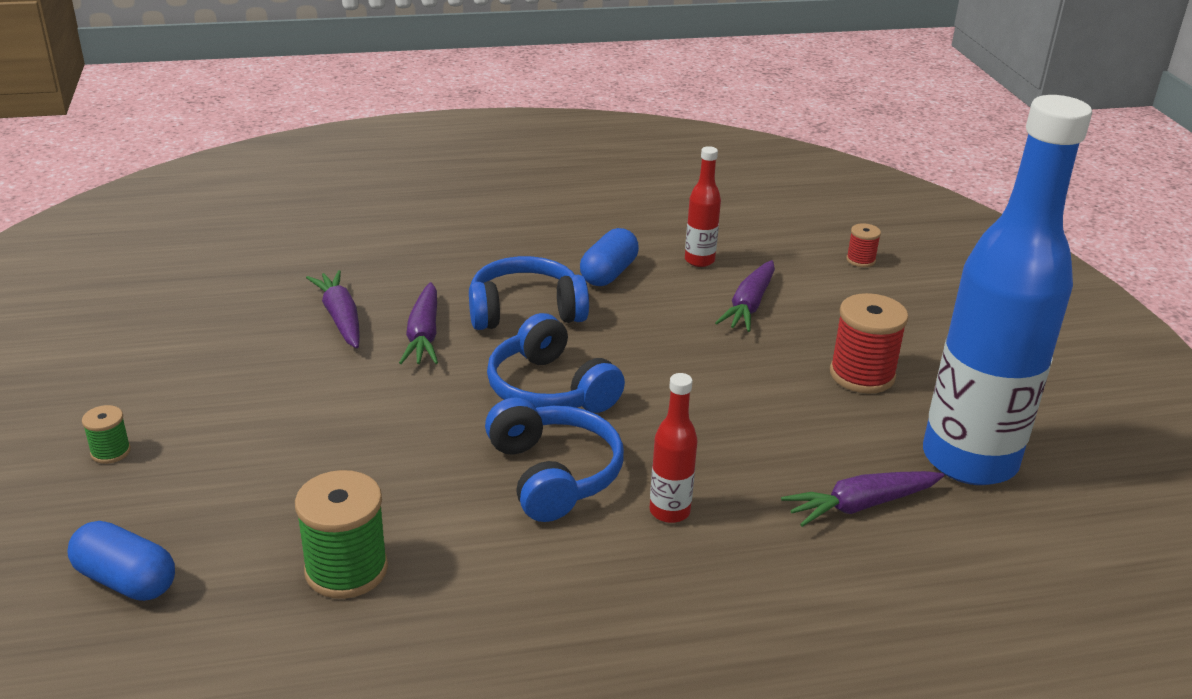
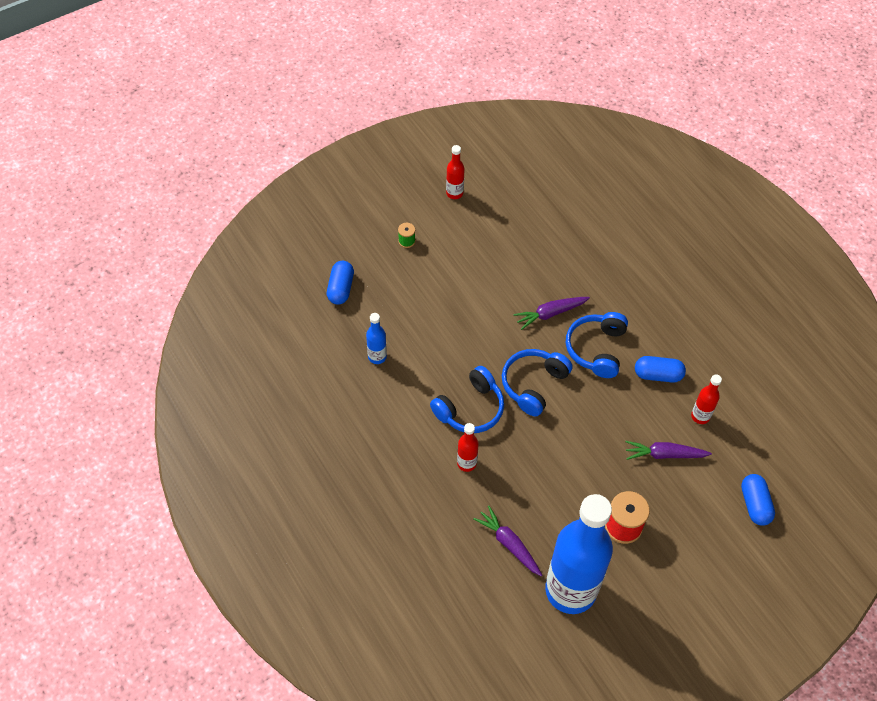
camera: 70 degrees right, 25 degrees up
green spool [295,470,388,599] -> blue bottle [366,313,387,364]
purple carrot [306,270,360,348] -> none
blue headphones [469,256,589,330] -> blue headphones turned 135 degrees counterclockwise [566,312,628,378]
red spool [846,223,881,267] -> blue capsule [741,474,775,526]
none -> red bottle [446,145,465,199]

